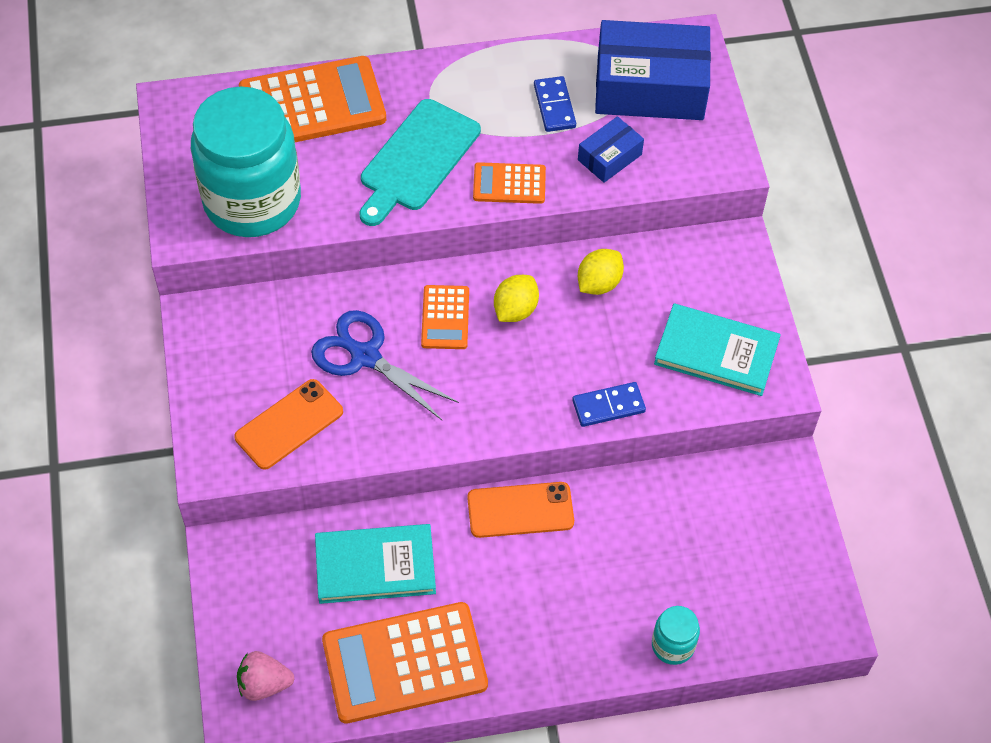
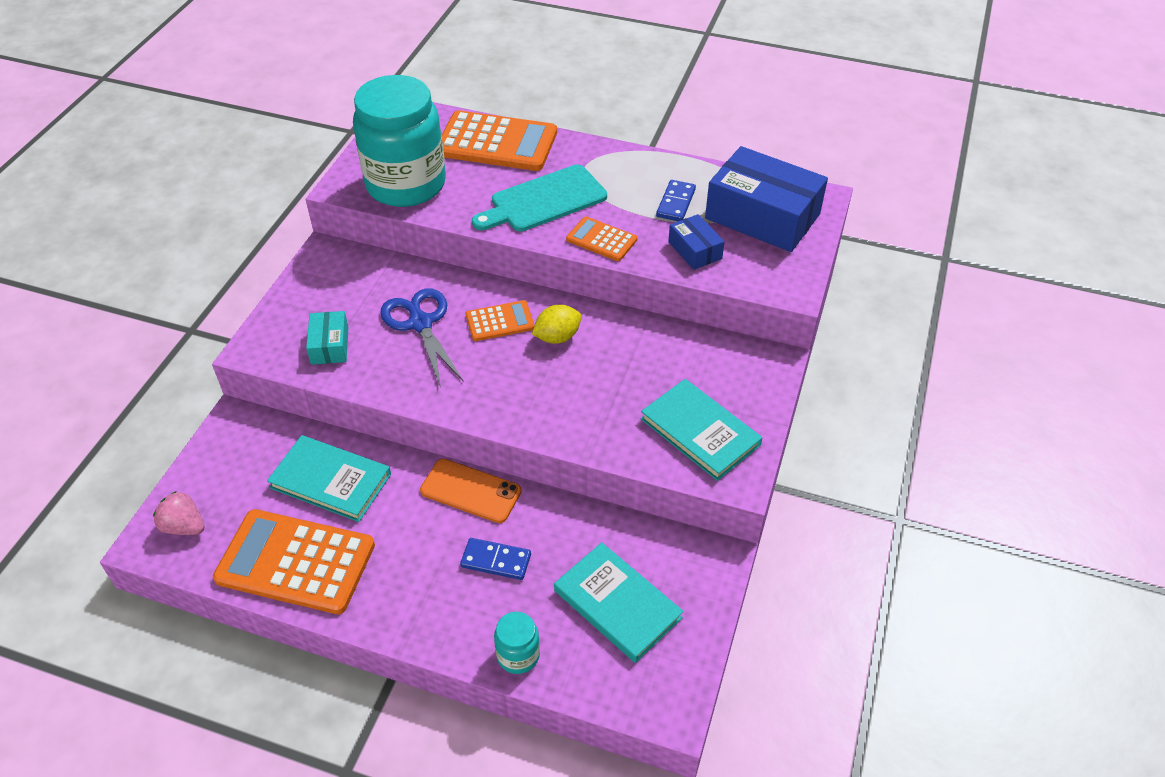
camera: 30 degrees right, 10 degrees down
orange phone [234,379,343,470] -> turquoise box [306,311,349,365]
orange calculator [421,285,469,349] -> orange calculator turned 135 degrees counterclockwise [466,300,534,341]
blue domino [572,382,646,427] -> blue domino moved to [460,538,531,580]
blue box [578,116,644,183] -> blue box turned 75 degrees clockwise [668,214,725,270]
yellow lemon [578,249,624,295] -> none
none -> turquoise book [554,542,684,663]

